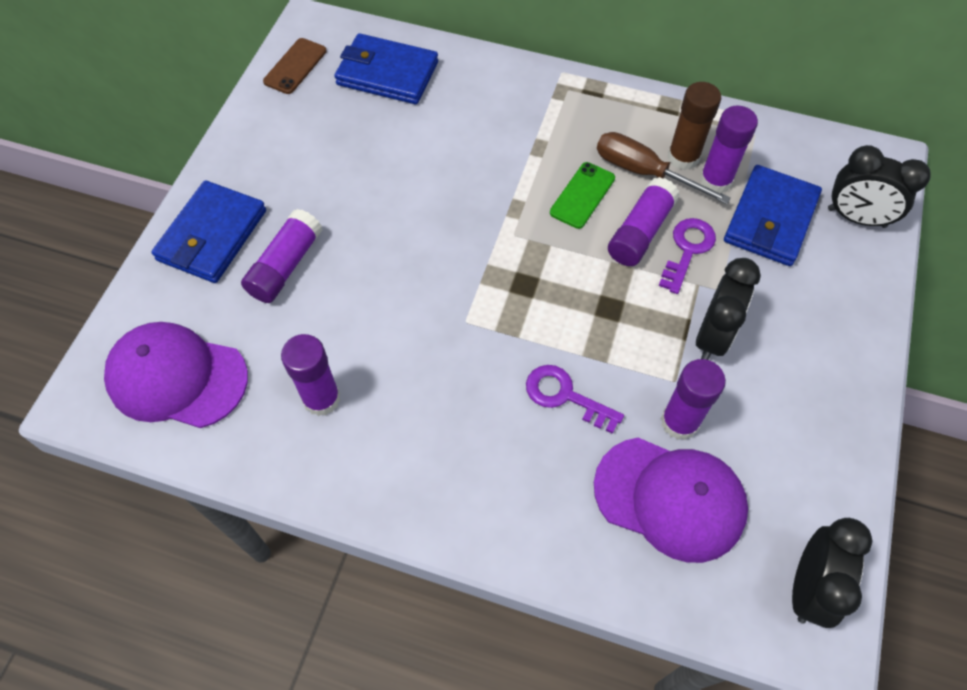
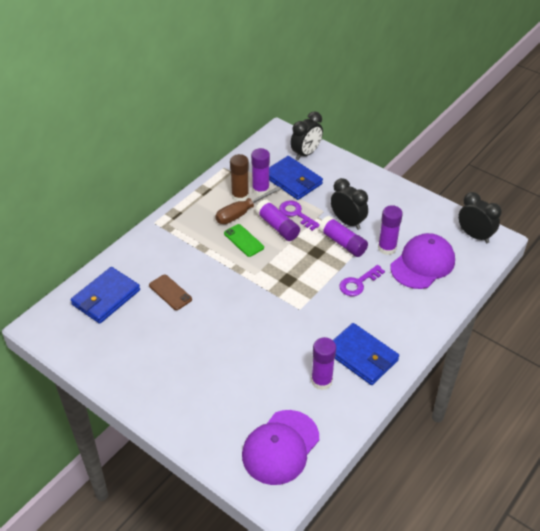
camera: 70 degrees left, 15 degrees down
blue wallet [151,180,266,283] -> blue wallet moved to [333,323,399,385]
purple glue stick [241,209,323,303] -> purple glue stick moved to [319,216,368,257]
brown phone [263,38,327,94] -> brown phone moved to [149,274,192,310]

